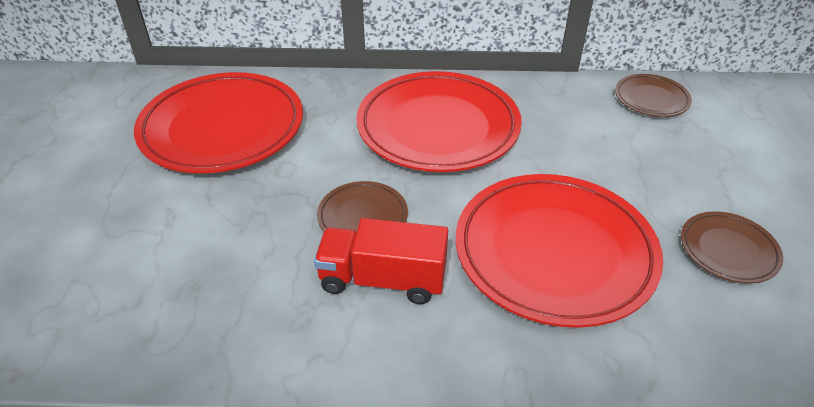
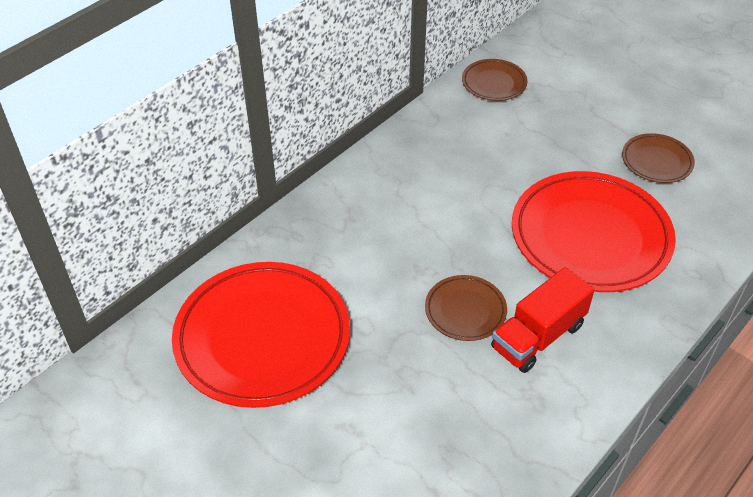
camera: 50 degrees left, 5 degrees up
red plate [356,71,522,172] -> none

